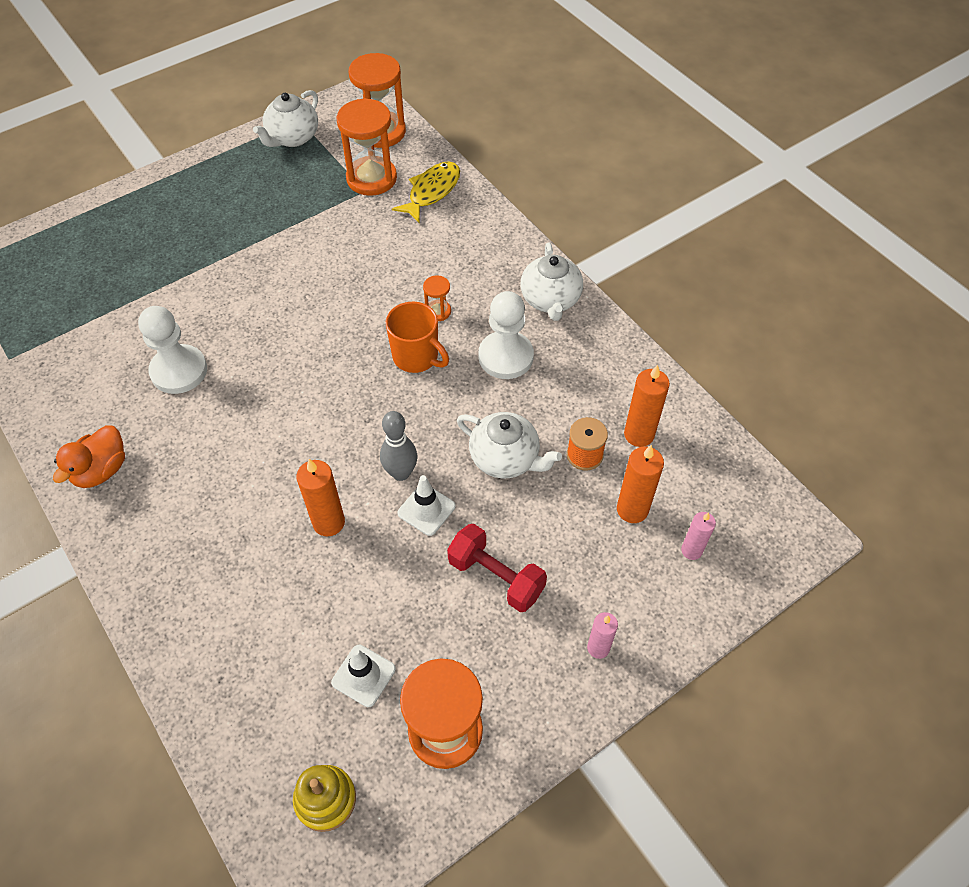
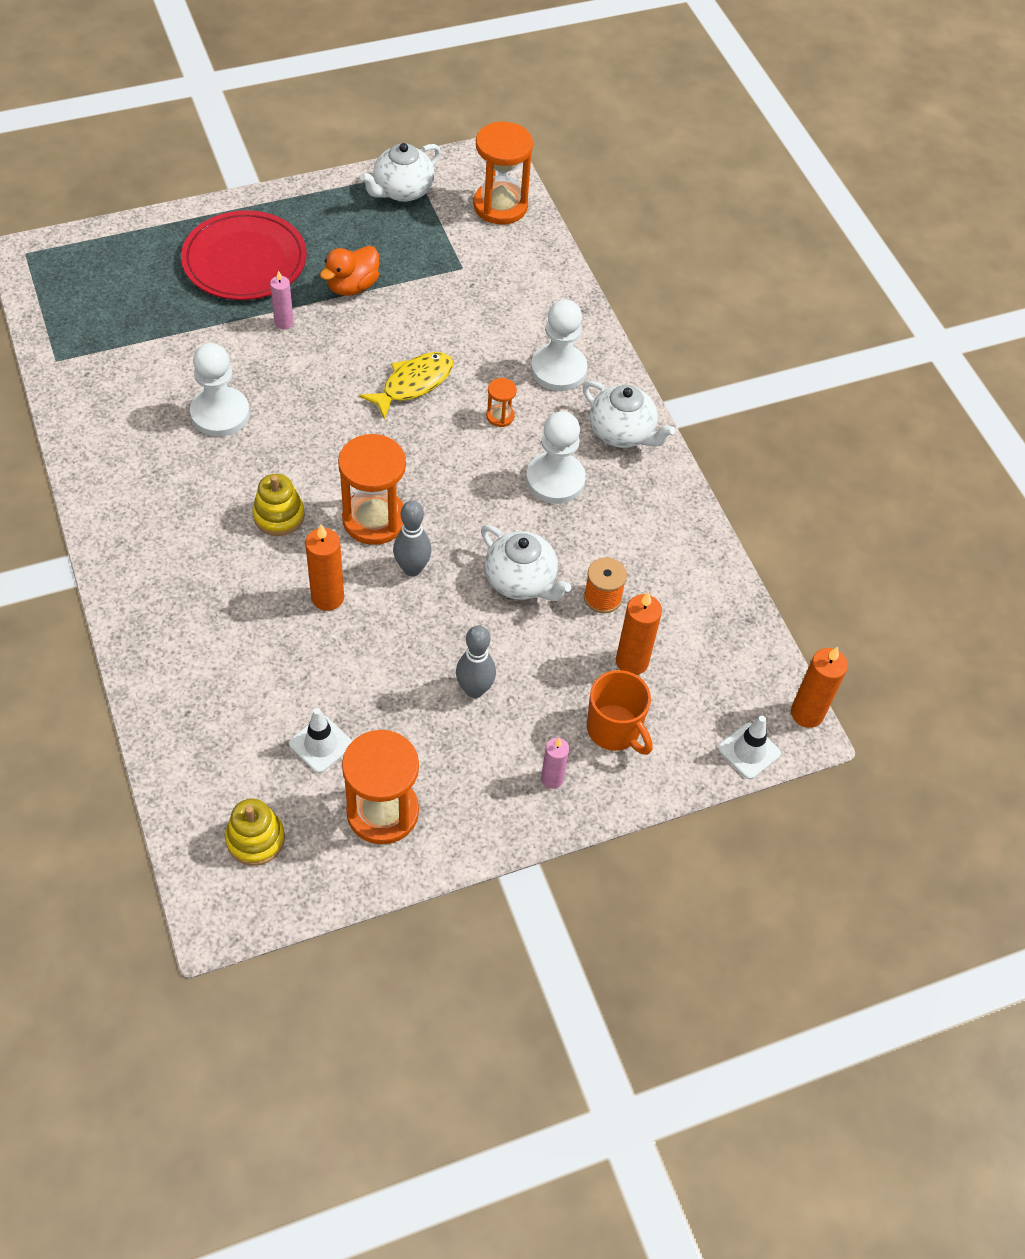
camera: 10 degrees right, 0 degrees up
orange duck [53,425,125,488] -> orange duck moved to [320,246,379,296]
orange hourglass [336,98,397,196] -> orange hourglass moved to [338,434,406,545]
orange mug [386,302,449,373] -> orange mug moved to [587,670,653,755]
yellow fish [392,161,460,222] -> yellow fish moved to [359,352,453,420]
white traffic cone [397,475,456,536] -> white traffic cone moved to [718,716,781,779]
red dumbbell [447,524,547,612] -> grey bowling pin [456,625,496,698]
white teapot [520,242,583,321] -> white teapot turned 60 degrees counterclockwise [583,381,675,448]
orange candle [624,364,670,447] -> orange candle moved to [791,647,848,728]
pink candle [681,512,716,560] -> pink candle moved to [270,270,294,330]
none -> red plate [181,210,307,300]
none -> yellow stacking toy [253,474,305,536]
none -> white pawn [531,299,587,391]

